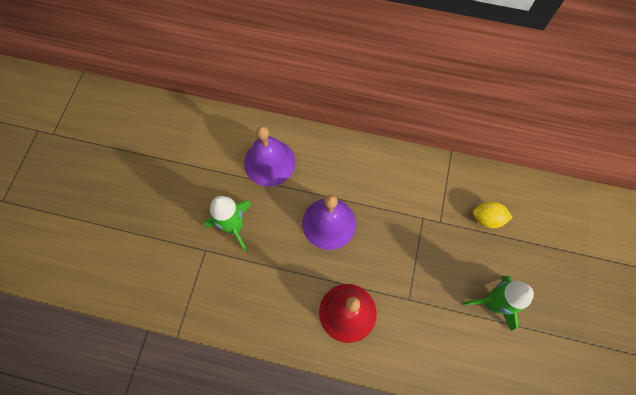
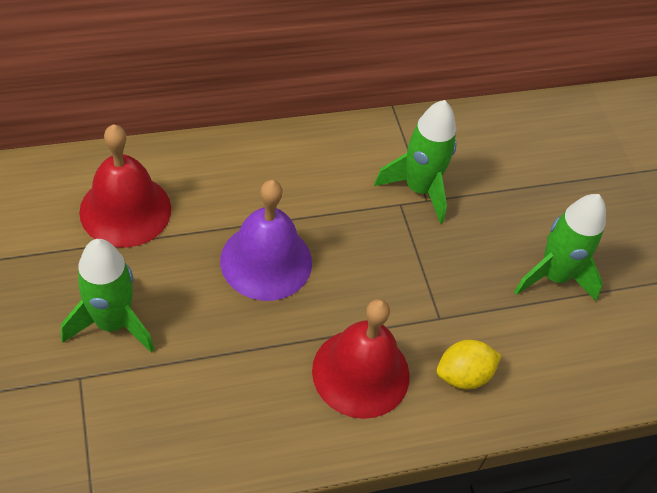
camera: 35 degrees left, 15 degrees down
purple bell [244,126,295,187] -> red bell [79,124,171,248]
yellow lemon [473,201,513,228] -> yellow lemon moved to [437,340,502,390]
none -> green rocket [374,100,456,224]

